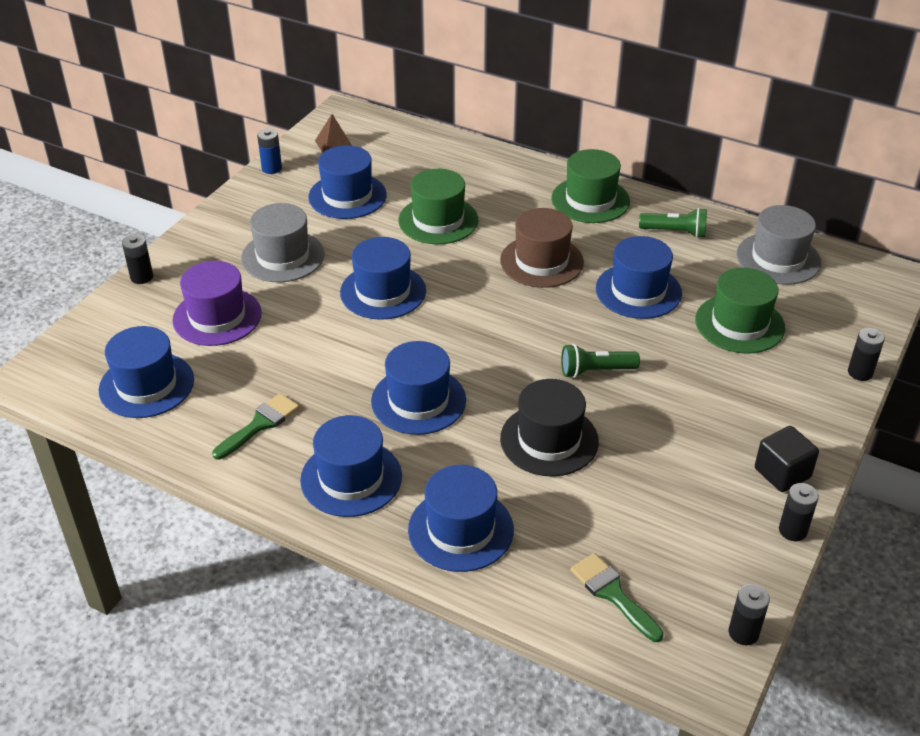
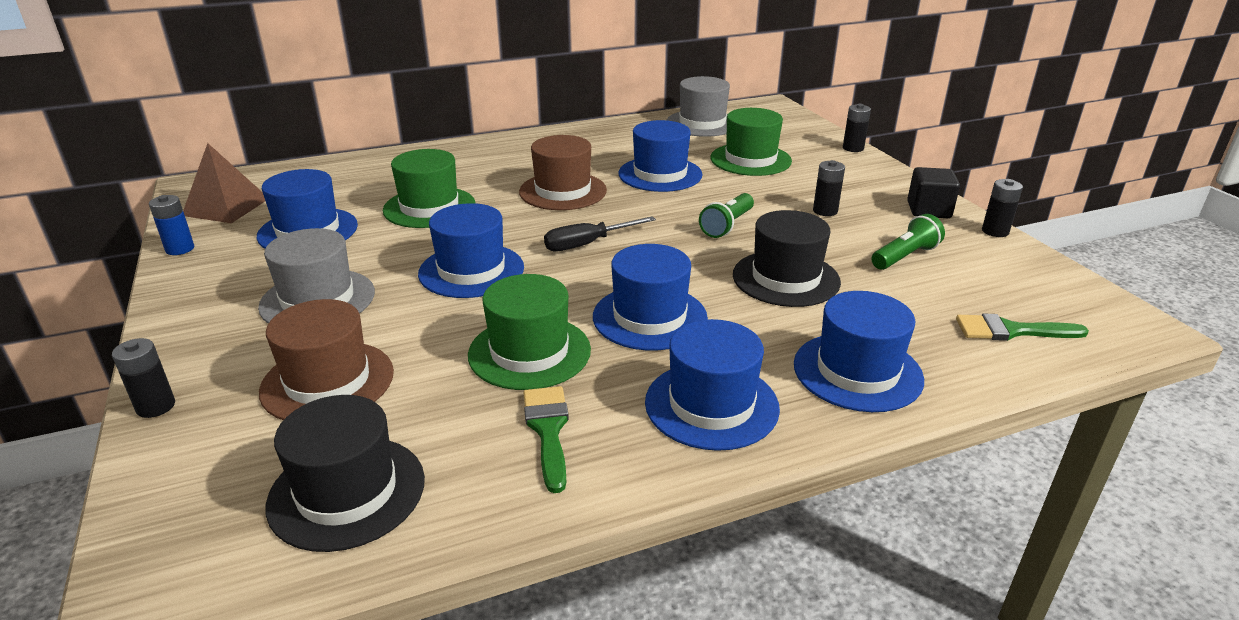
camera: 50 degrees left, 10 degrees down
blue hat [99,326,194,418] -> black hat [266,395,425,552]
purple hat [172,261,262,346] -> brown hat [259,299,394,420]
brown pyramid [315,114,352,153] -> brown pyramid [183,143,265,223], size x1.51
green hat [551,149,630,223] -> green hat moved to [468,274,591,390]
green flashlight [639,208,707,238] -> green flashlight moved to [871,214,945,270]
black battery [729,584,770,645] -> black battery moved to [813,160,845,216]
none -> black screwdriver [544,216,656,252]

